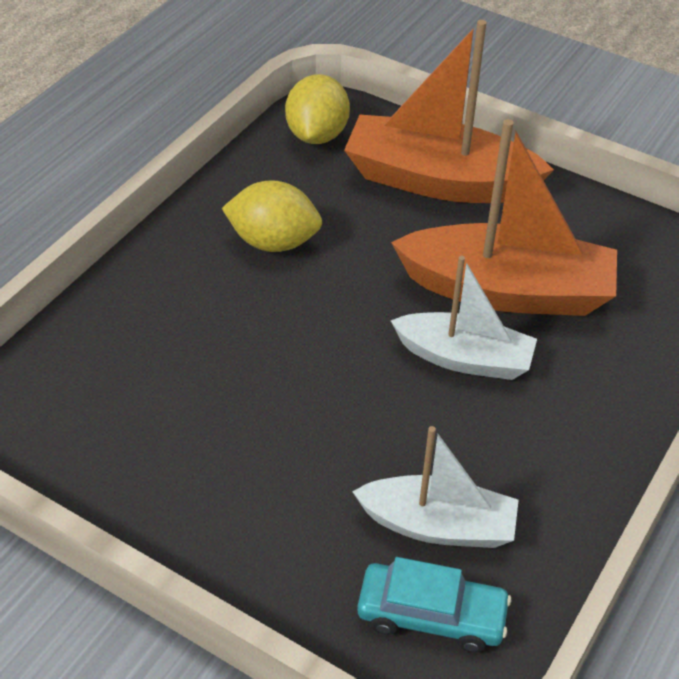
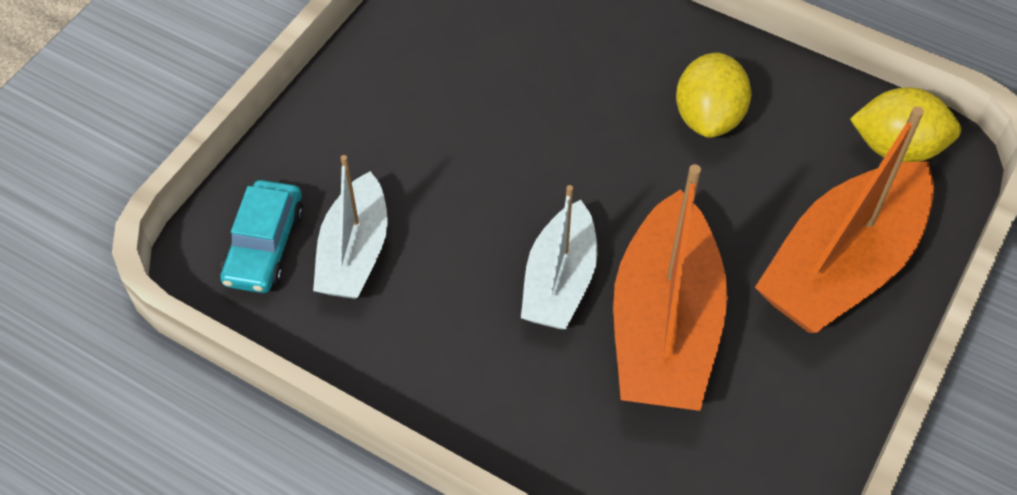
camera: 90 degrees right, 10 degrees up
orange boat [344,20,554,203] -> orange boat turned 150 degrees counterclockwise [755,107,934,333]

